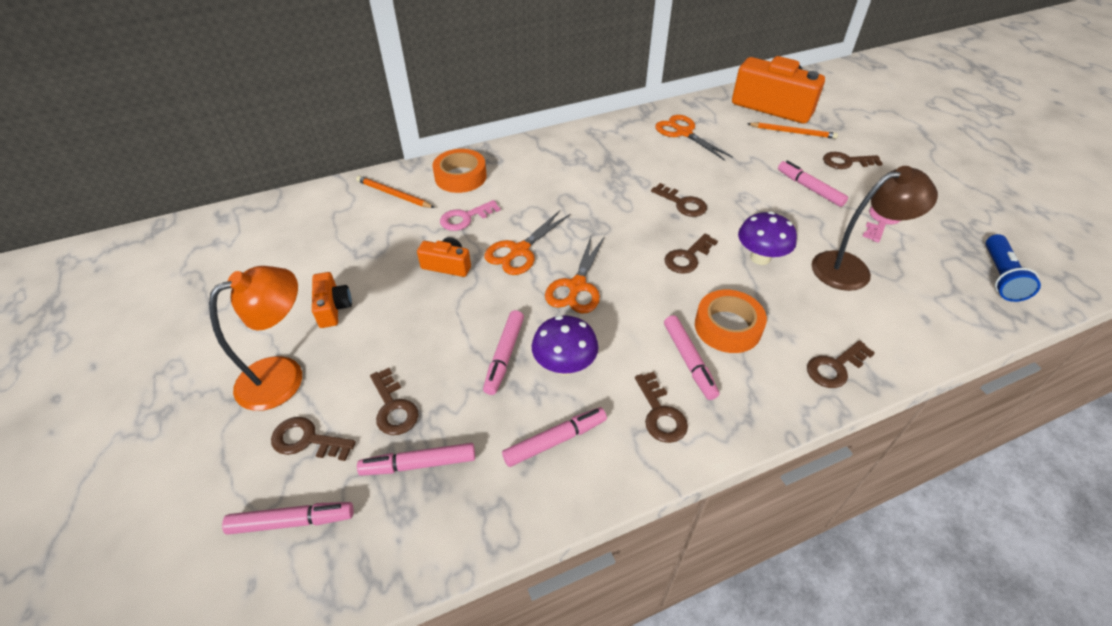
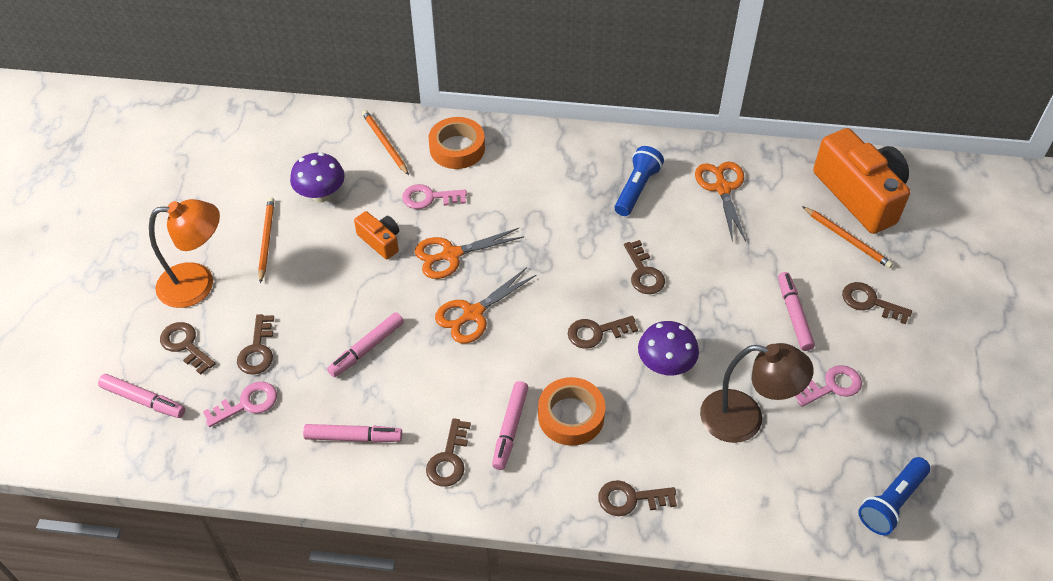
camera: 30 degrees right, 5 degrees up
orange camera [312,272,352,328] -> orange pencil [258,197,274,283]
pink marker [357,443,475,476] -> pink key [203,381,277,427]
purple mushroom [532,315,598,376] -> purple mushroom moved to [290,153,345,202]
none -> blue flashlight [615,146,664,216]

